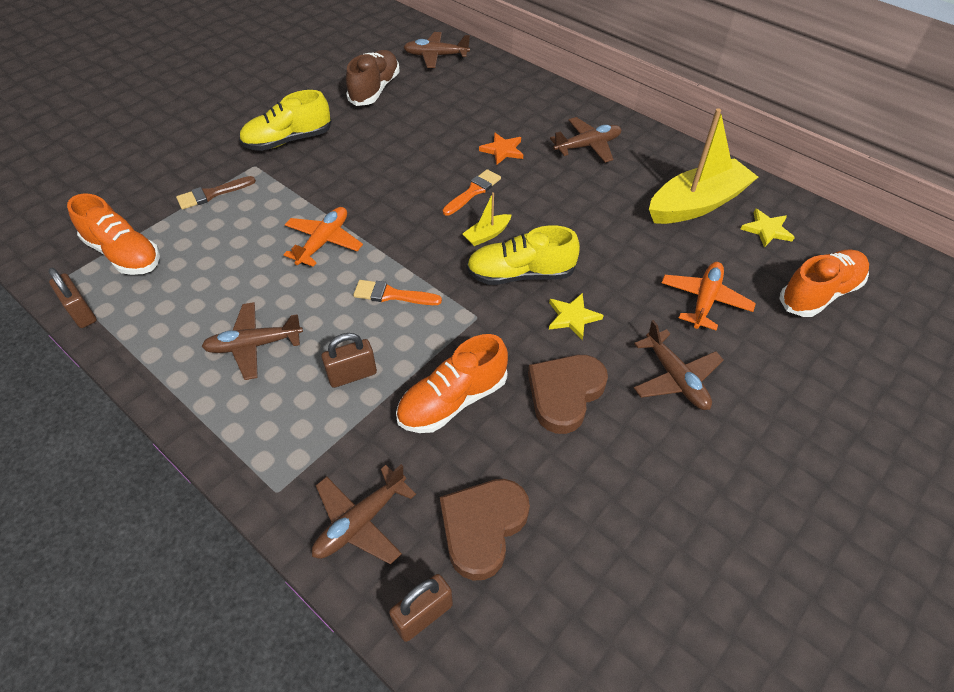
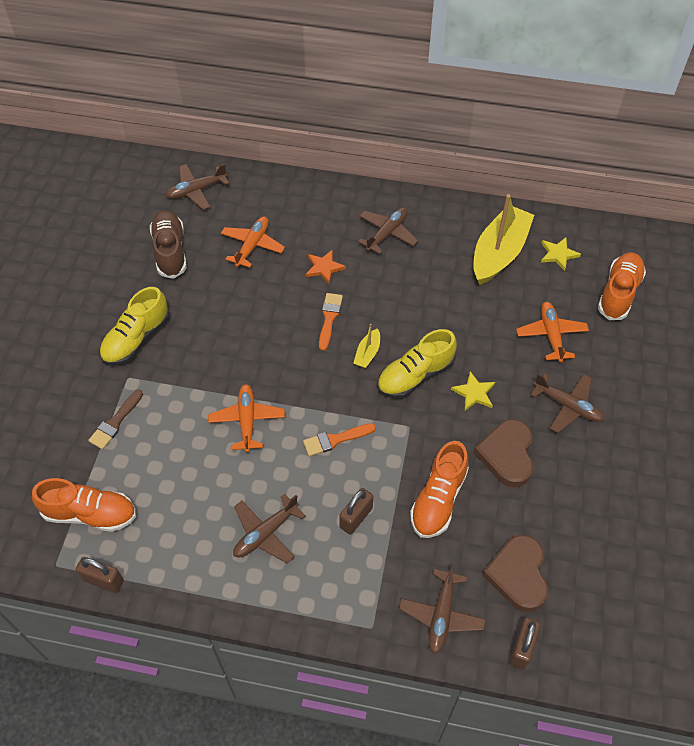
camera: 30 degrees left, 5 degrees up
none -> orange plane [221,216,285,268]

